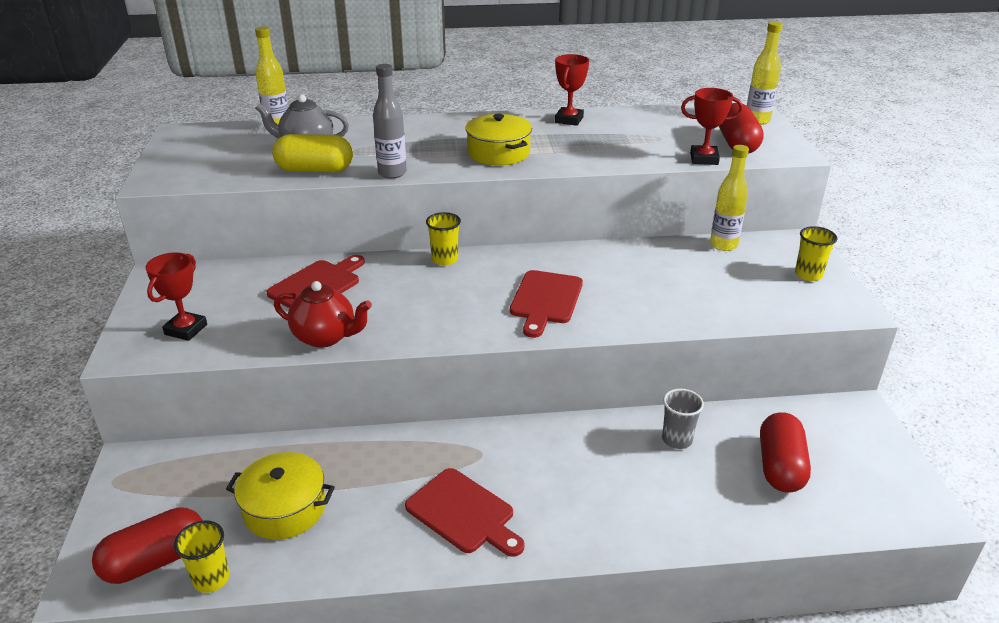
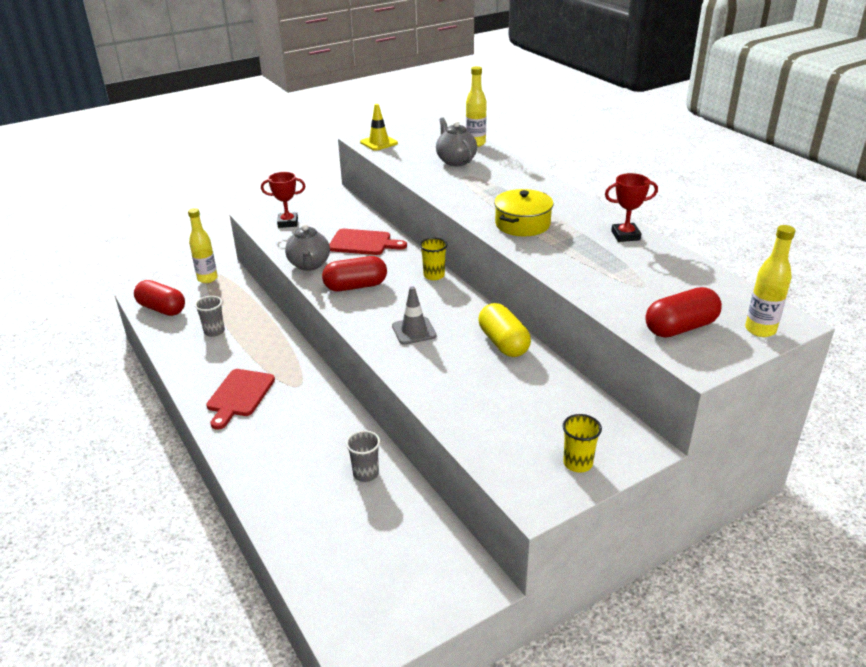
camera: 65 degrees right, 0 degrees up
yellow cup [174,520,230,593] -> none
yellow pot [226,452,335,540] -> grey cup [195,296,225,337]
yellow capsule [272,134,353,172] -> yellow capsule moved to [479,303,531,357]
red teapot [274,281,372,348] -> grey teapot [285,224,330,271]
grey bottle [373,64,407,179] -> none
red cutting board [510,270,583,338] -> grey traffic cone [392,286,437,345]
red trophy [681,88,743,165] -> none
yellow bottle [710,145,749,251] -> yellow bottle moved to [188,208,218,283]
red capsule [760,412,811,493] -> red capsule moved to [322,256,387,291]
none -> yellow traffic cone [360,104,398,151]

